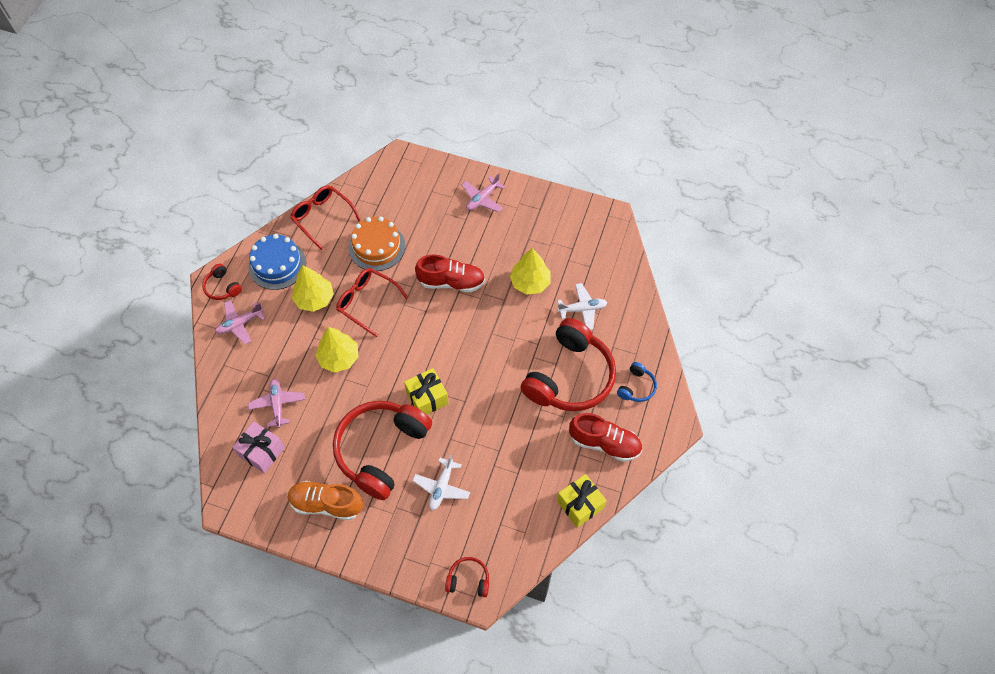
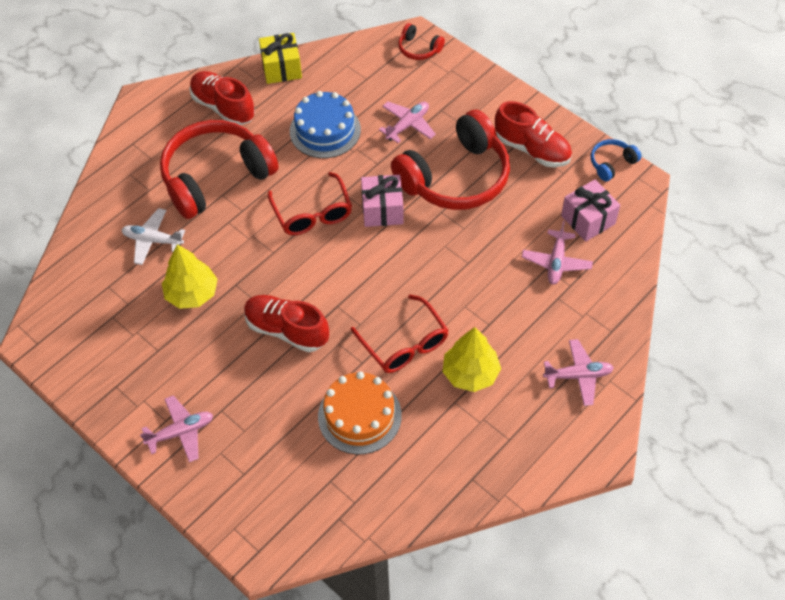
camera: 155 degrees left, 5 degrees down
red headphones [202,264,242,300] -> none
blue cake [248,234,306,290] -> blue cake moved to [290,91,361,158]
orange shoe [288,481,363,520] -> red shoe [495,101,572,167]
red glasses [290,185,361,250] -> red glasses moved to [268,172,352,235]
yellow tree [315,327,358,373] -> none
yellow gift [404,368,449,415] -> pink gift [361,175,404,227]
white plane [412,454,470,510] -> pink plane [379,102,436,143]
blue headphones [617,362,657,402] -> blue headphones moved to [591,139,641,181]

